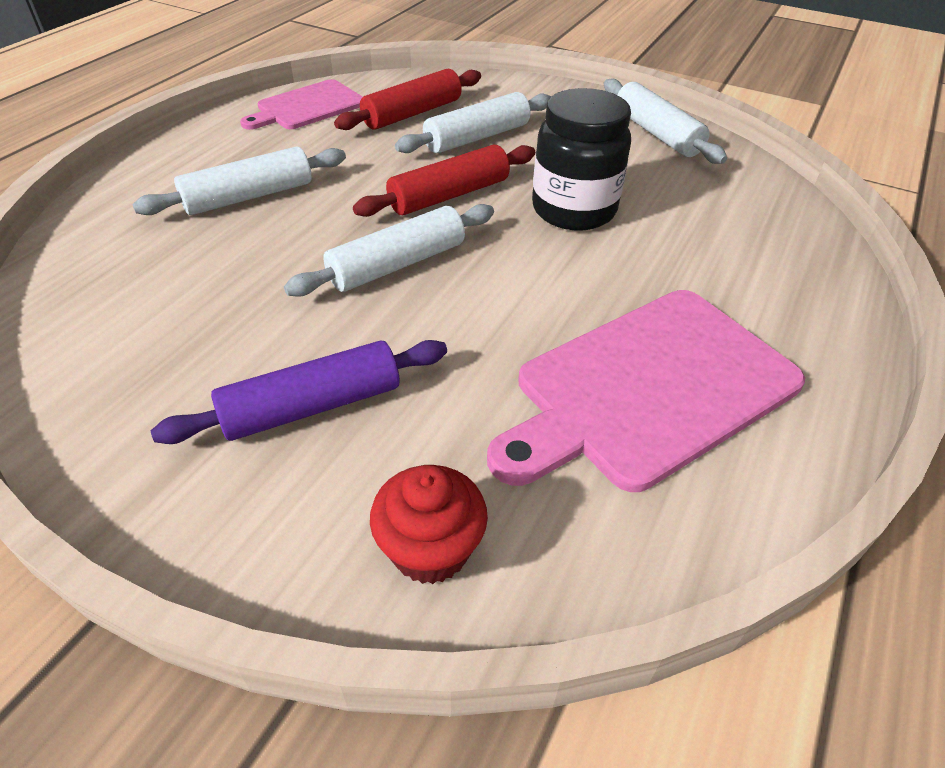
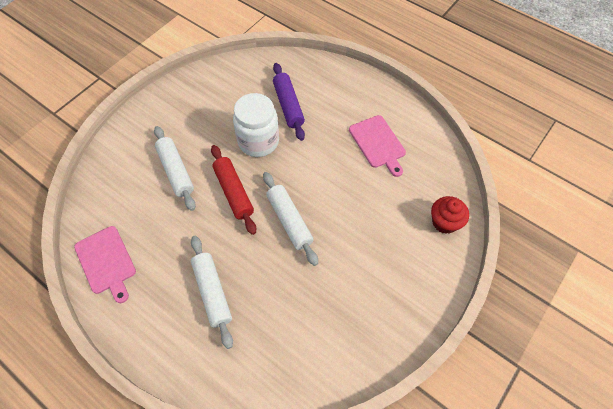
camera: 80 degrees left, 15 degrees up
purple rolling pin [151,340,447,444] -> purple rolling pin moved to [273,63,305,141]
red rolling pin [334,69,481,130] -> none
pink cutting board [487,290,805,492] -> pink cutting board [349,115,406,177], size x0.59
black jar [532,88,631,230] -> white jar [233,93,279,157]
white rolling pin [604,79,727,164] -> none

